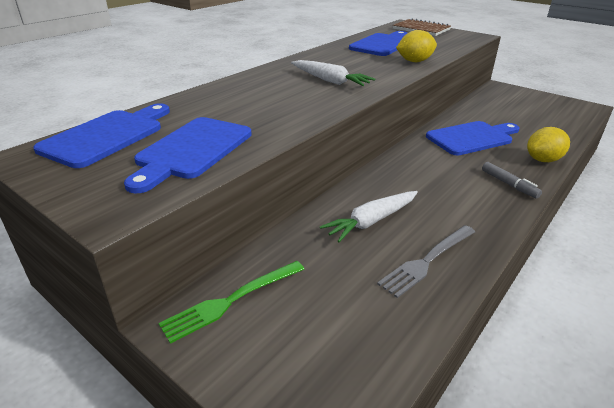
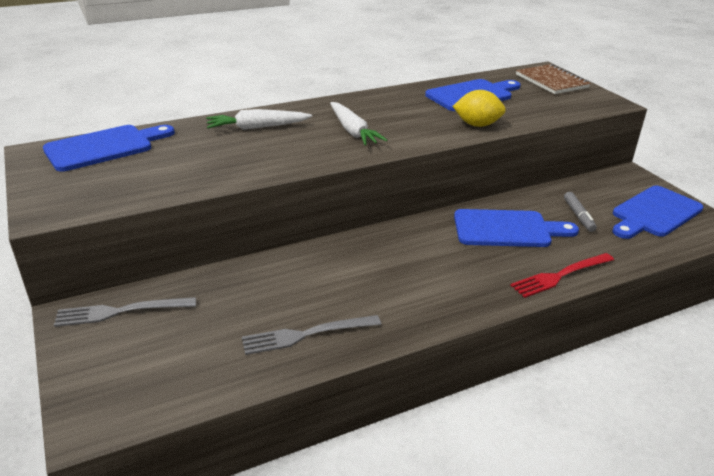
camera: 25 degrees right, 0 degrees up
blue cutting board [124,117,252,193] -> blue cutting board moved to [612,186,703,239]
green fork [159,261,305,344] -> grey fork [54,297,196,327]
white carrot [320,191,418,242] -> white carrot moved to [206,109,312,130]
grey marker [482,162,542,199] -> grey marker moved to [564,192,597,232]
yellow lemon [527,127,570,162] -> red fork [510,253,614,298]

